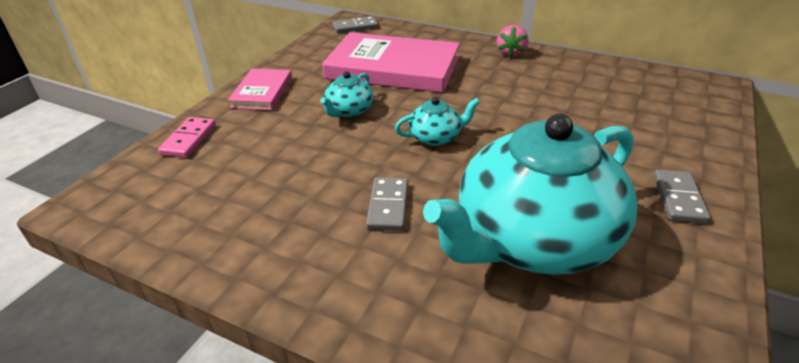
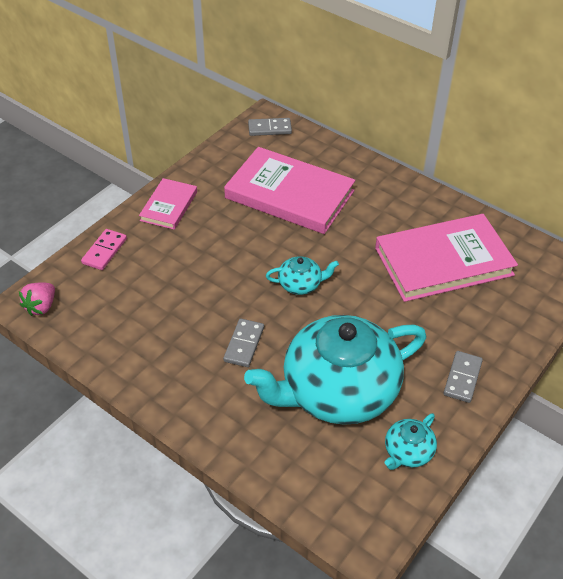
camera: 10 degrees right, 10 degrees up
turquoise teapot [320,71,373,117] -> turquoise teapot moved to [385,413,437,470]
pink strawberry [497,25,528,57] -> pink strawberry moved to [19,282,55,316]
none -> pink book [375,214,518,302]

